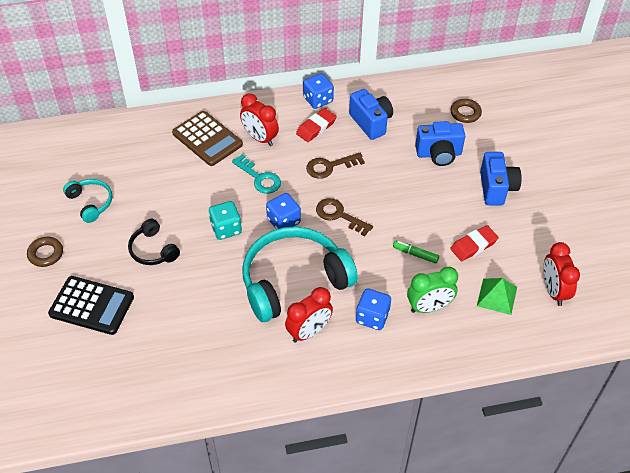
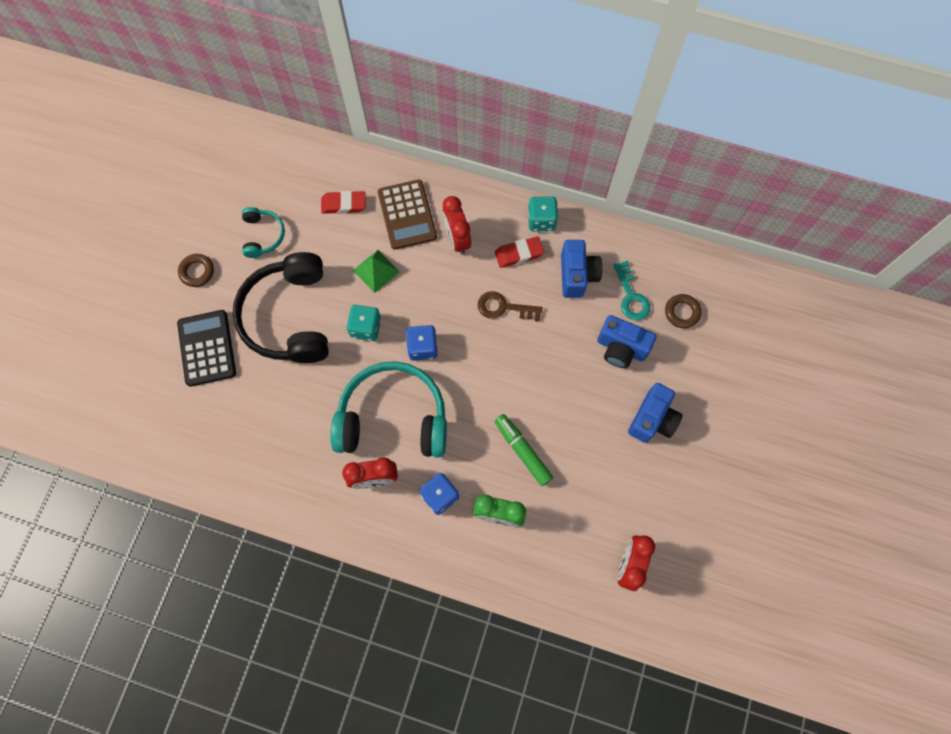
camera: 30 degrees right, 20 degrees up
black calculator [48,276,134,335] -> black calculator turned 150 degrees counterclockwise [177,310,236,387]
black headphones [128,219,180,265] -> black headphones [233,252,329,363], size x2.09
turquoise key [232,154,281,194] -> turquoise key moved to [613,260,651,320]
blue dice [303,73,334,109] -> turquoise dice [528,196,558,231]
brown key [316,198,373,237] -> none
green marker [393,241,439,264] -> green marker [495,414,553,486], size x1.60
red eraser [450,225,499,261] -> red eraser moved to [321,191,365,214]
green pyramid [477,278,517,315] -> green pyramid moved to [353,250,400,293]

